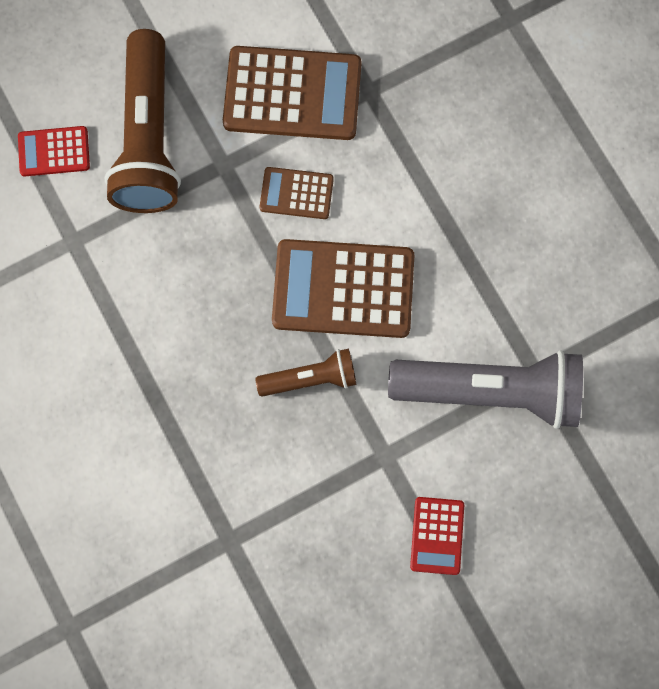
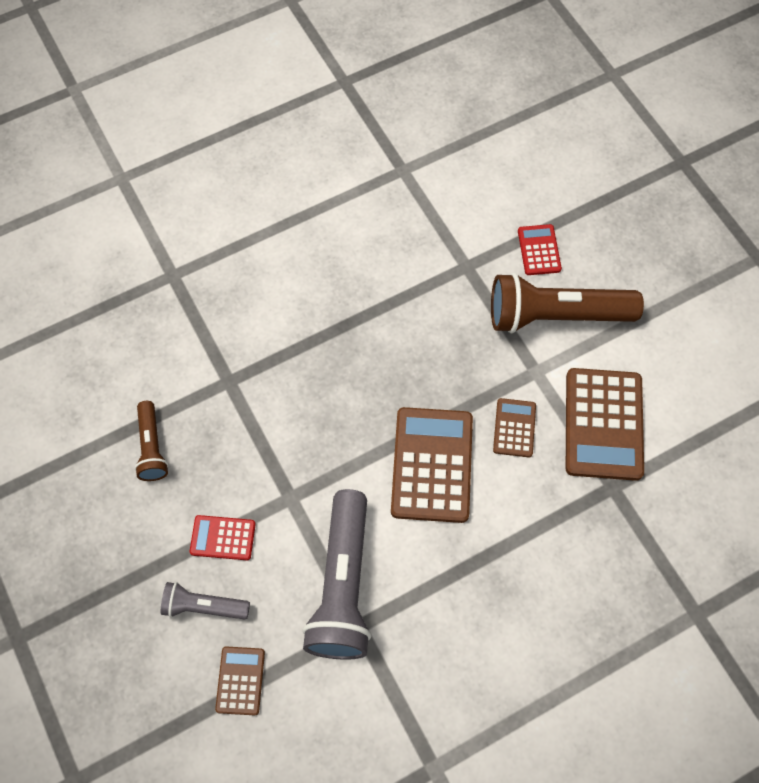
camera: 90 degrees right, 10 degrees down
brown flashlight [255,349,356,397] -> brown flashlight moved to [135,401,169,481]
none -> grey flashlight [161,582,250,619]
none -> brown calculator [215,646,265,715]

